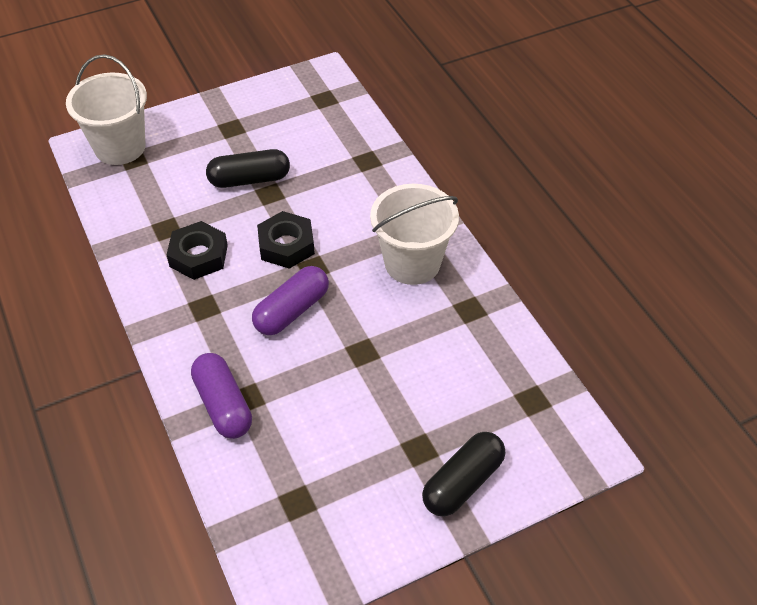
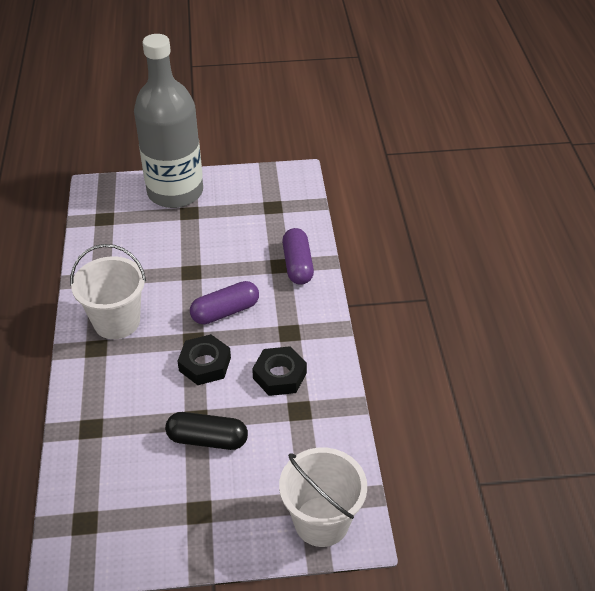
camera: 160 degrees left, 5 degrees down
black capsule [422,432,505,516] -> grey bottle [134,34,203,208]

